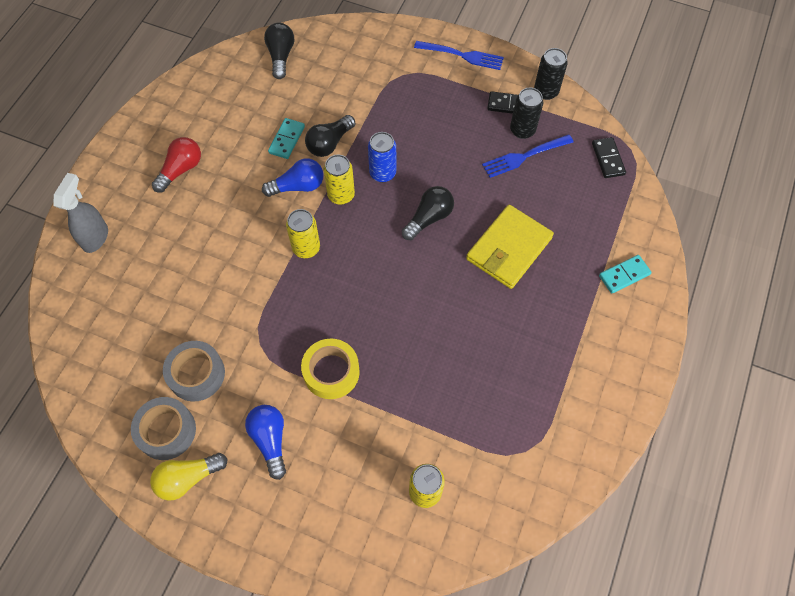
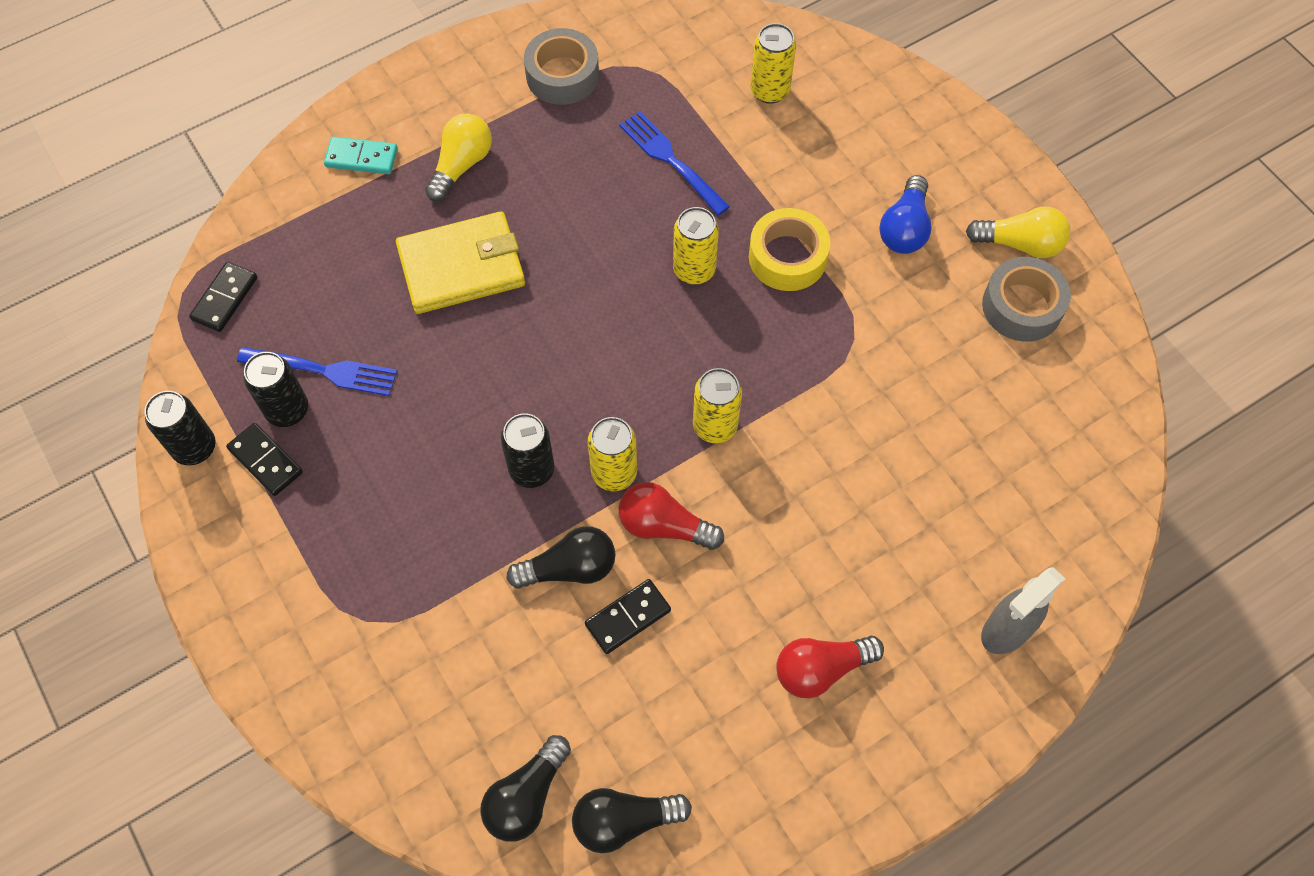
camera: 145 degrees left, 0 degrees up
grey tape [163,341,225,402] -> grey tape moved to [524,28,599,105]
blue light bulb [262,158,323,197] -> red light bulb [619,482,724,550]
turquoise domino [268,118,305,159] -> black domino [585,579,671,654]
blue can [368,132,396,182] -> black can [501,413,554,488]
black light bulb [402,186,454,240] -> black light bulb moved to [572,788,692,853]
blue fork [414,41,504,70] -> blue fork moved to [619,111,730,215]
none -> yellow light bulb [425,113,492,202]
none -> yellow can [673,207,719,285]

